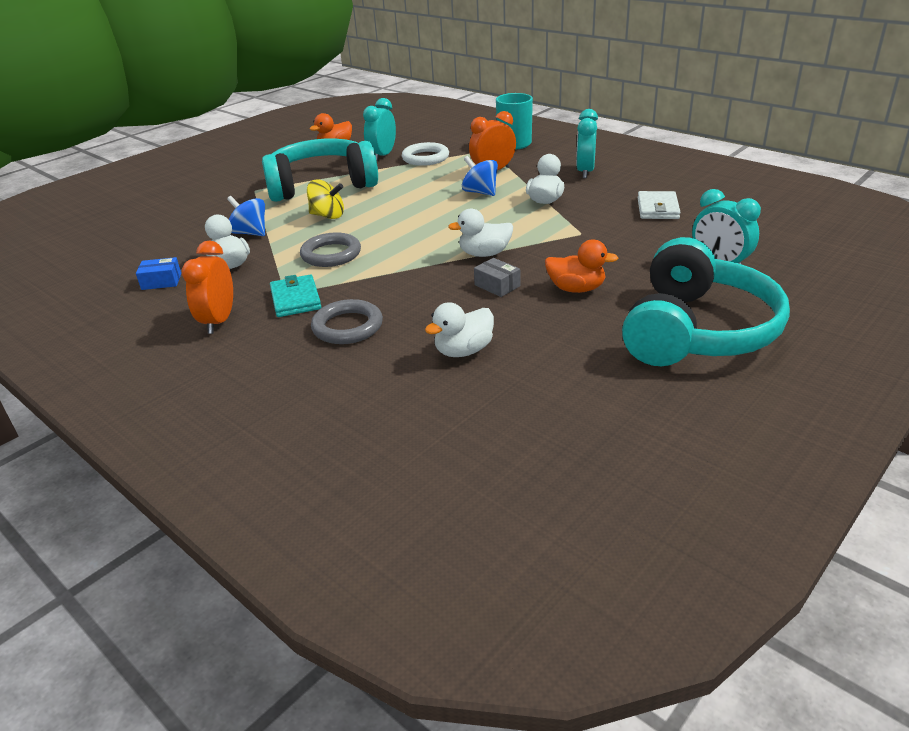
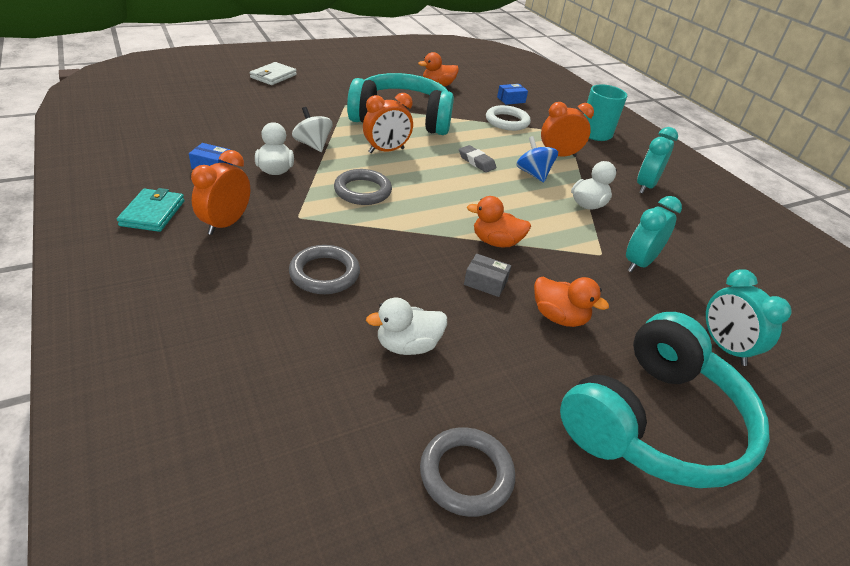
camera: 15 degrees right, 5 degrees up
blue spinning top [227,196,265,236] -> white spinning top [292,107,333,152]
turquoise wallet [270,274,321,317] -> turquoise wallet moved to [117,188,184,232]
yellow spinning top [307,179,344,219] -> orange clock [363,93,413,153]
turquoise clock [363,98,396,161] -> turquoise clock moved to [626,196,682,272]
white duck [448,209,513,257] -> orange duck [467,196,531,247]
grey box [474,258,520,297] -> grey box turned 45 degrees counterclockwise [464,254,511,297]
white wallet [638,191,681,219] -> white wallet moved to [250,62,297,85]
none -> grey ring [420,427,515,517]
none -> grey eraser [459,145,496,172]
none -> blue box [497,84,528,105]

